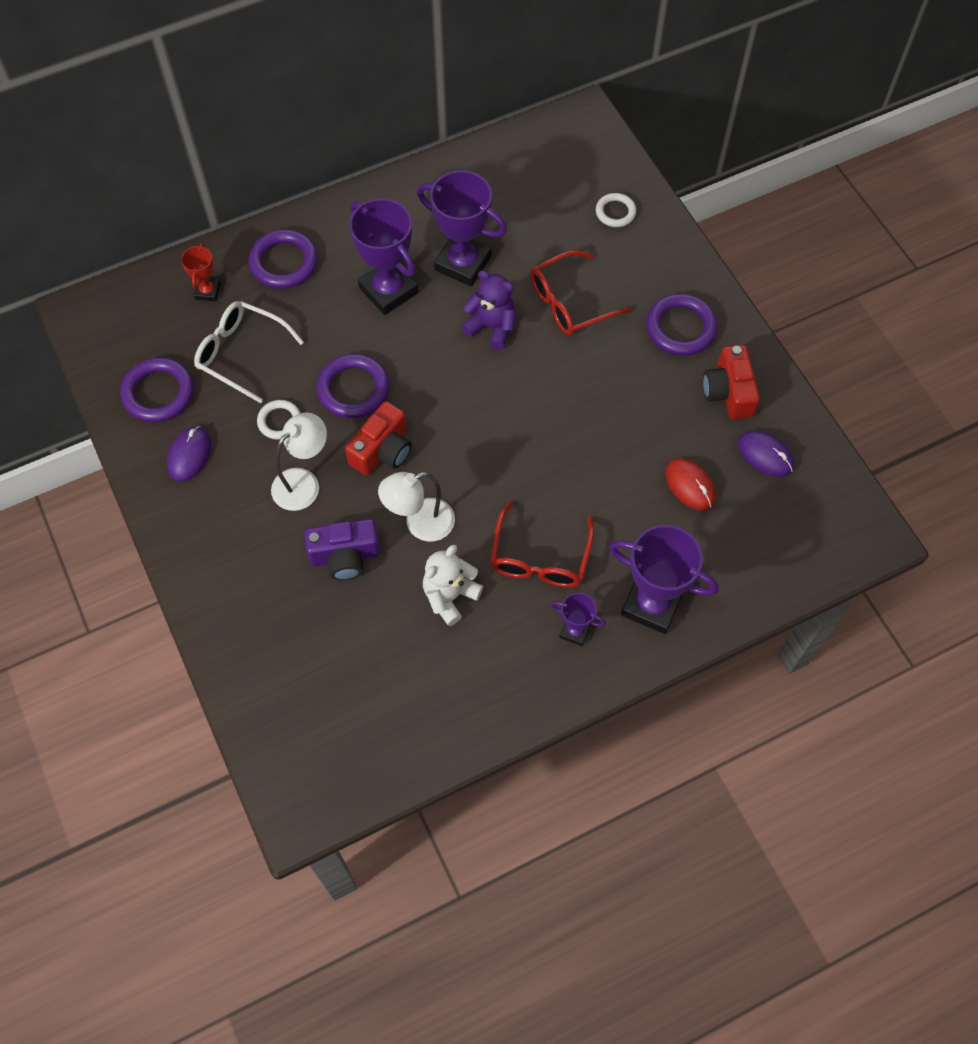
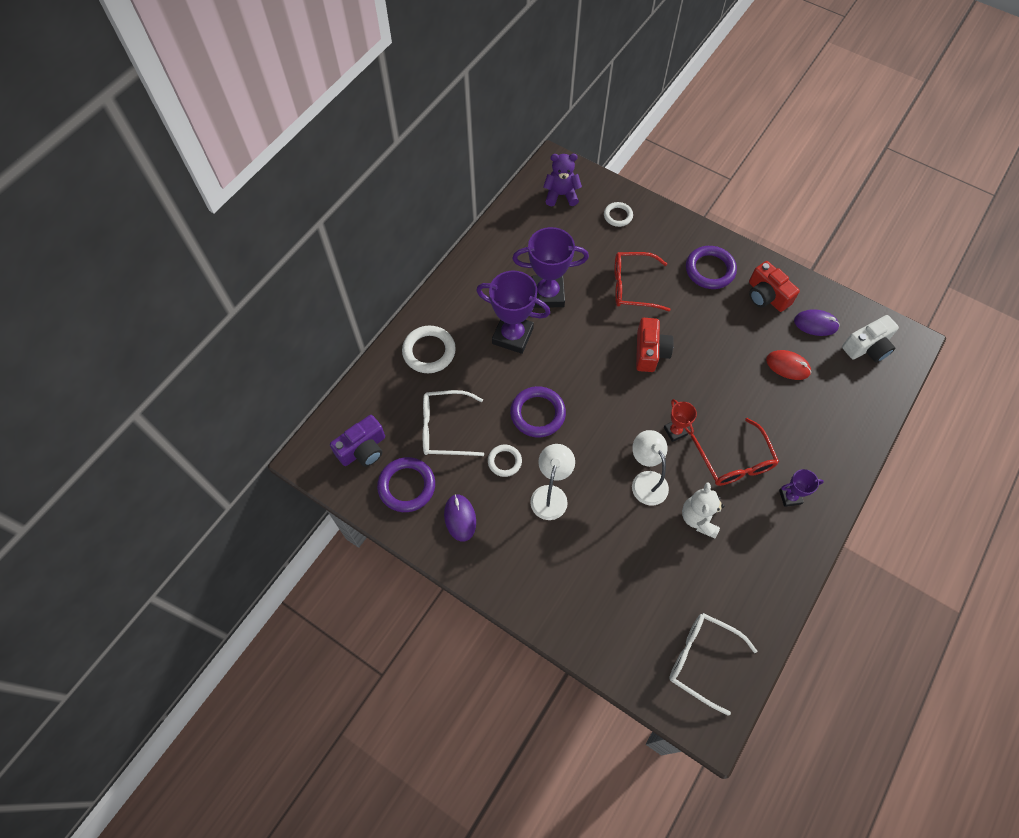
camera: 30 degrees left, 0 degrees up
red trophy [181,243,220,301] -> red trophy moved to [664,399,697,442]
purple ring [248,229,318,289] -> white ring [402,326,456,373]
purple camera [304,519,380,580] -> purple camera moved to [330,415,385,467]
red camera [345,401,412,475] -> red camera moved to [636,318,674,372]
white lamp [378,472,455,542] -> white lamp turned 120 degrees clockwise [632,430,669,505]
purple teddy bear [461,270,515,350] -> purple teddy bear moved to [543,154,582,206]
red glasses [530,250,632,335] -> red glasses turned 60 degrees clockwise [615,252,670,311]
purple trophy [609,525,719,634] -> none
none -> white glasses [669,613,757,716]
none -> white camera [842,315,899,362]

